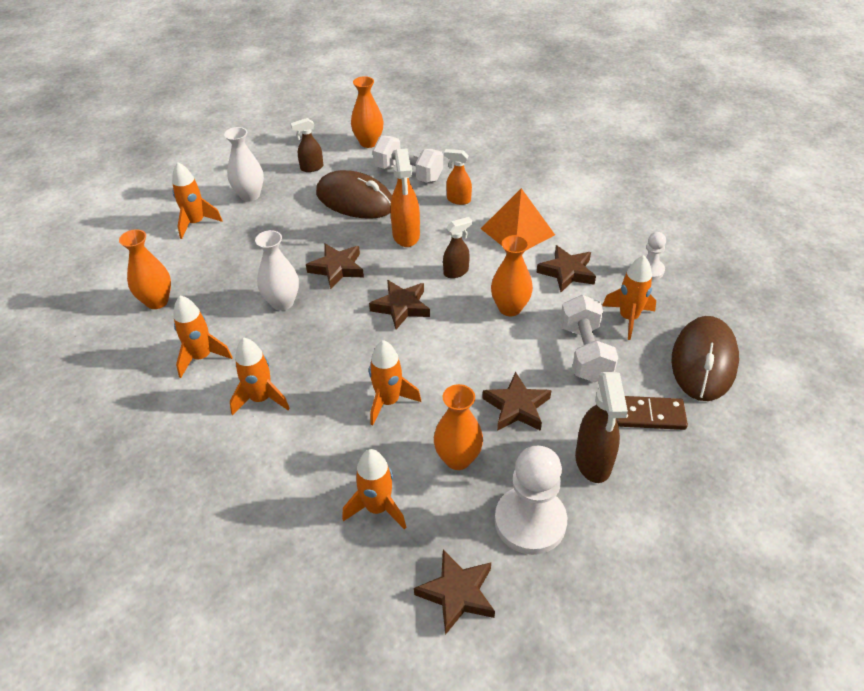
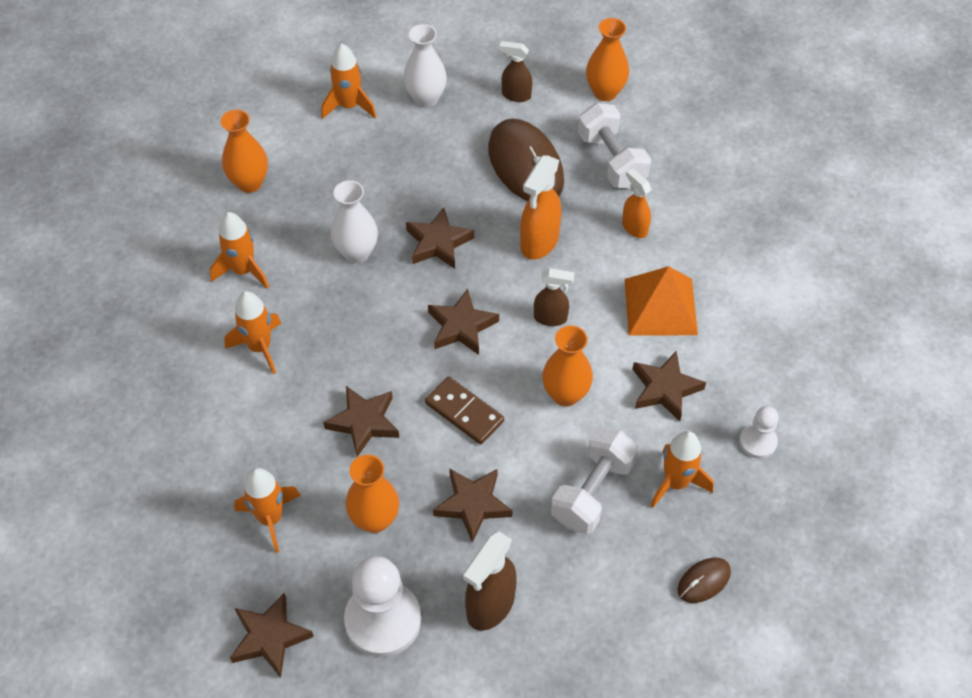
camera: 35 degrees right, 10 degrees up
orange rocket [369,340,421,426] -> brown star [323,386,399,457]
brown domino [616,396,688,430] -> brown domino moved to [425,376,504,444]
brown mouse [671,316,739,401] -> brown mouse [678,558,731,603], size x0.46

